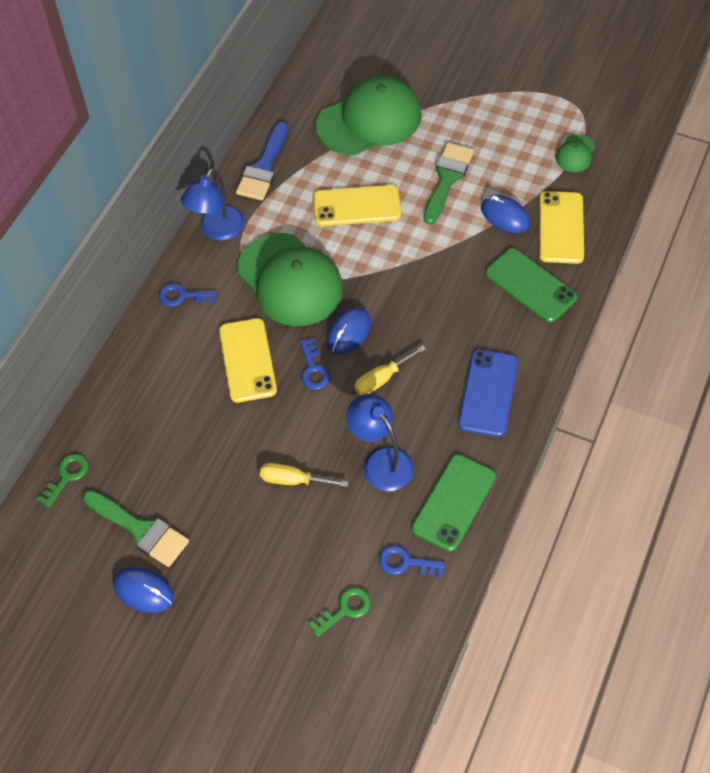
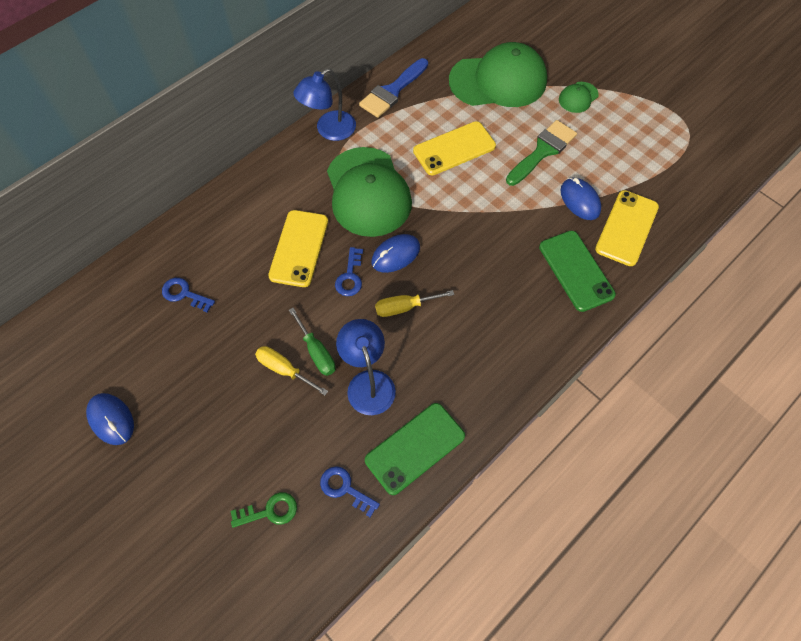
camera: 20 degrees right, 5 degrees up
green key [37,454,89,508] -> none
green brush [83,490,189,567] -> none
blue key [159,283,217,307] -> blue key moved to [162,278,215,313]
yellow phone [314,185,401,226] -> yellow phone turned 45 degrees counterclockwise [413,121,496,175]
blue phone [458,349,518,437] -> none
green cap [555,135,596,172] -> green cap moved to [559,82,599,113]
none -> green screwdriver [289,308,335,376]

